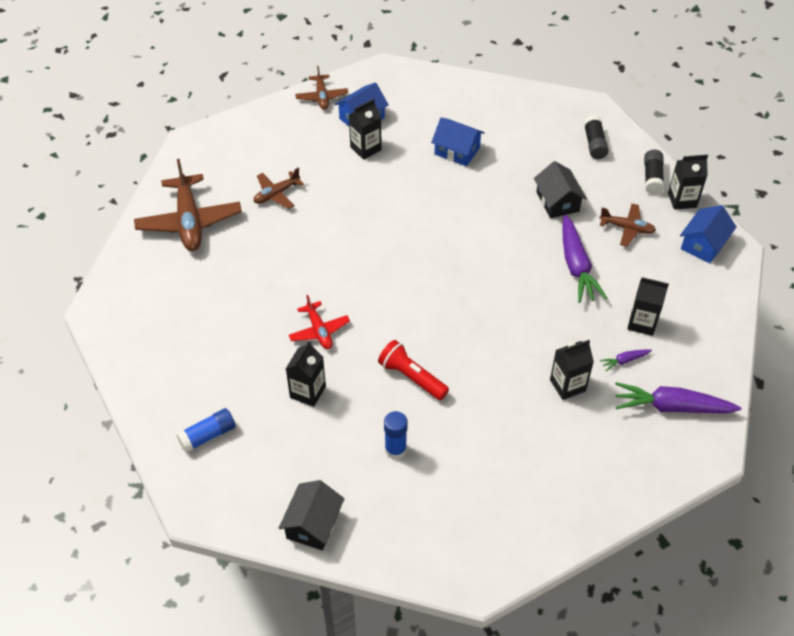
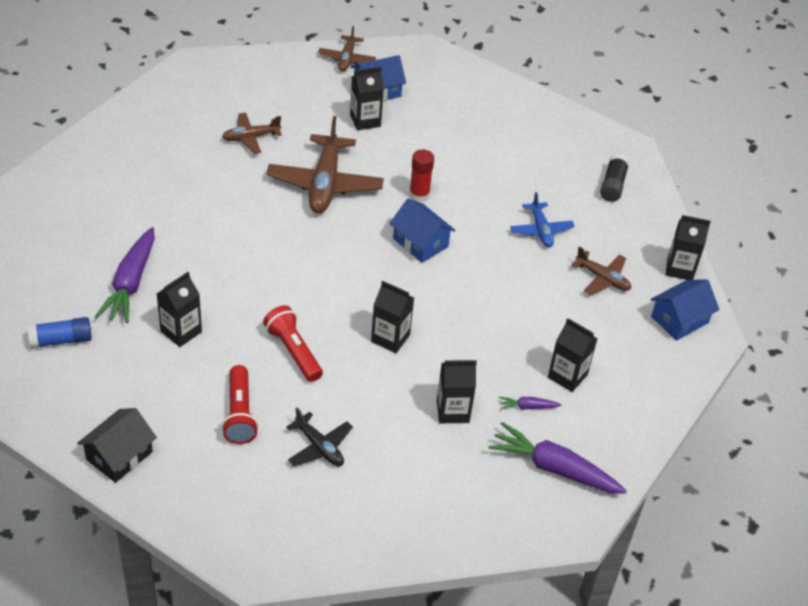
camera: 15 degrees right, 5 degrees down
brown plane [134,159,242,251] -> brown plane moved to [266,116,384,213]
red plane [289,295,350,349] -> none
blue glue stick [384,411,407,459] -> red flashlight [222,365,258,444]
blue house [431,117,485,166] -> blue house moved to [389,198,456,263]
black house [534,161,587,218] -> blue plane [510,192,575,248]
purple carrot [563,215,607,303] -> purple carrot moved to [95,227,155,323]
black glue stick [644,149,664,195] -> none
none -> black plane [286,407,353,466]
none -> black carton [371,281,414,353]
none -> red glue stick [409,149,434,202]

